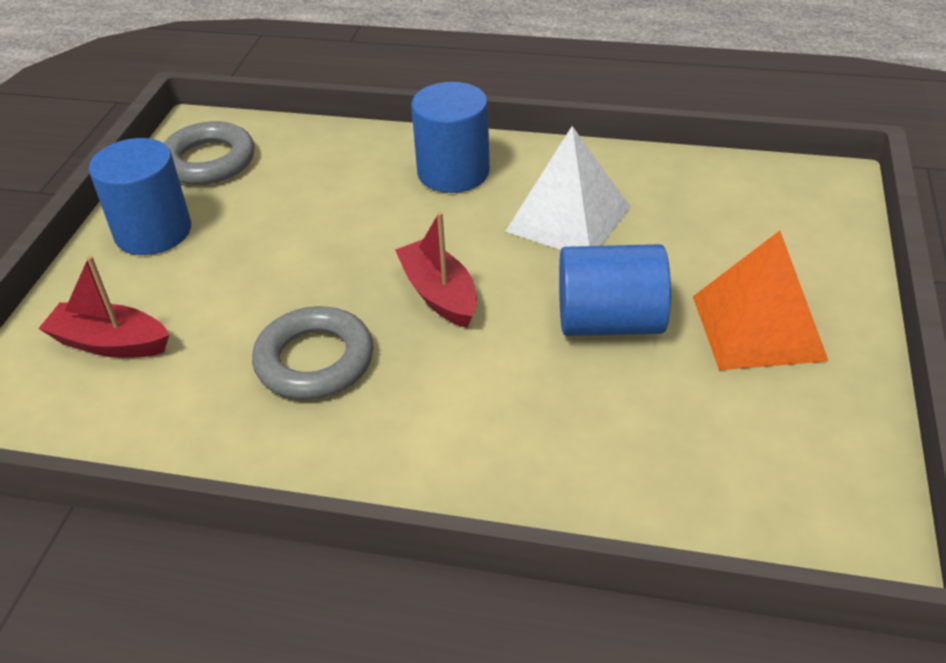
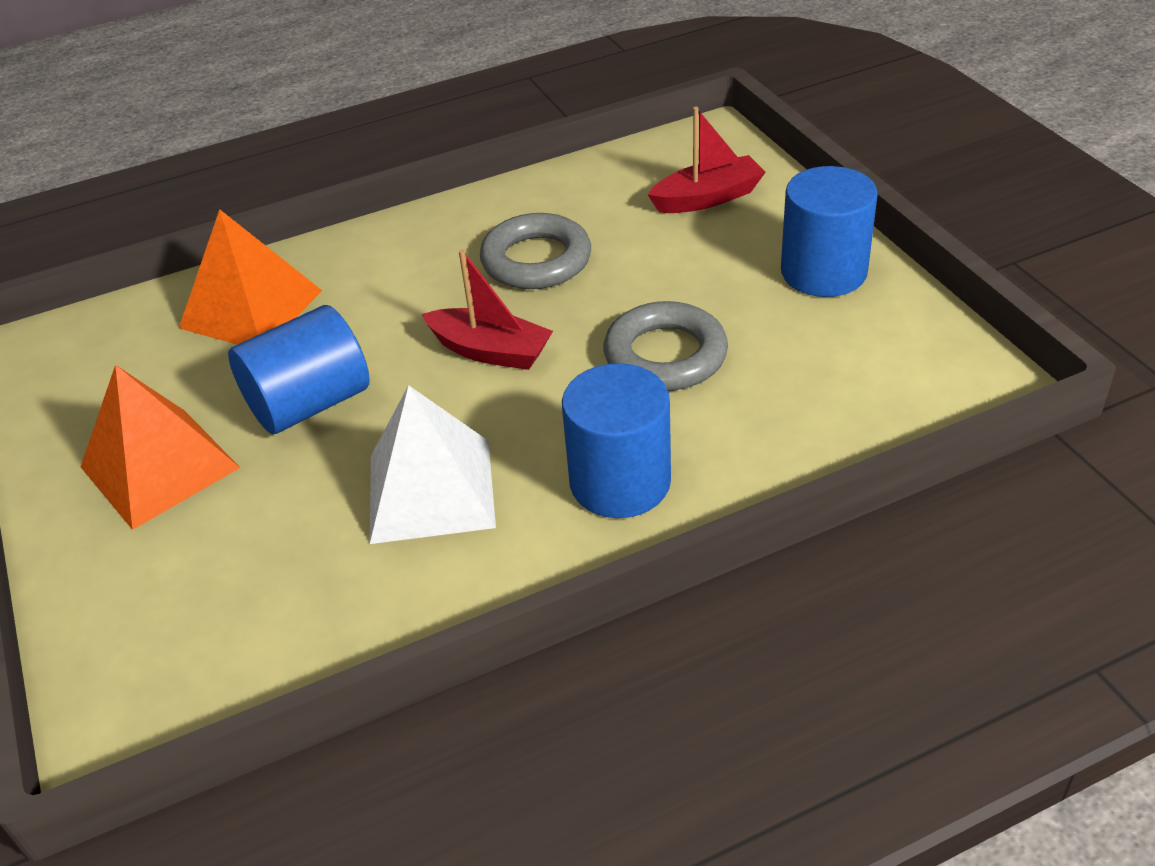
camera: 145 degrees right, 0 degrees up
grey ring [164,121,255,185] -> grey ring moved to [604,301,728,391]
none -> orange pyramid [179,209,322,345]

